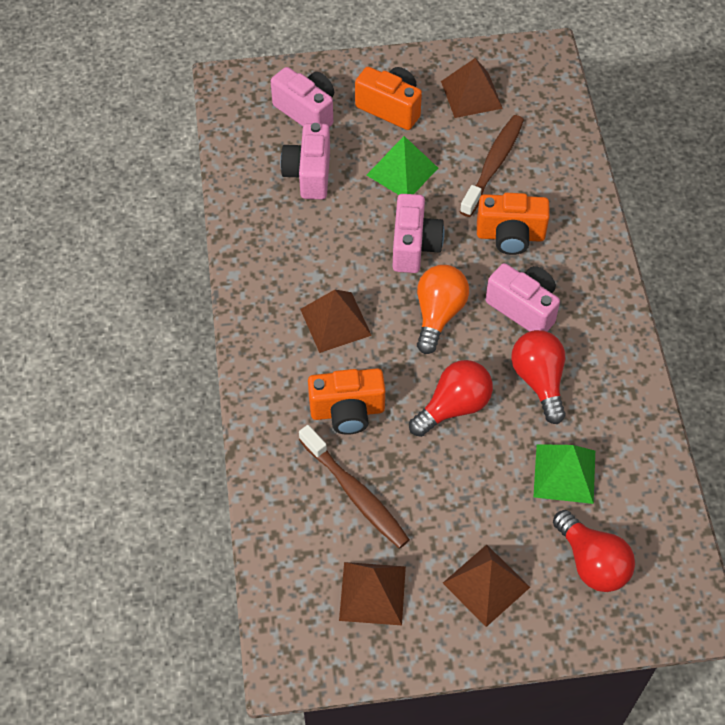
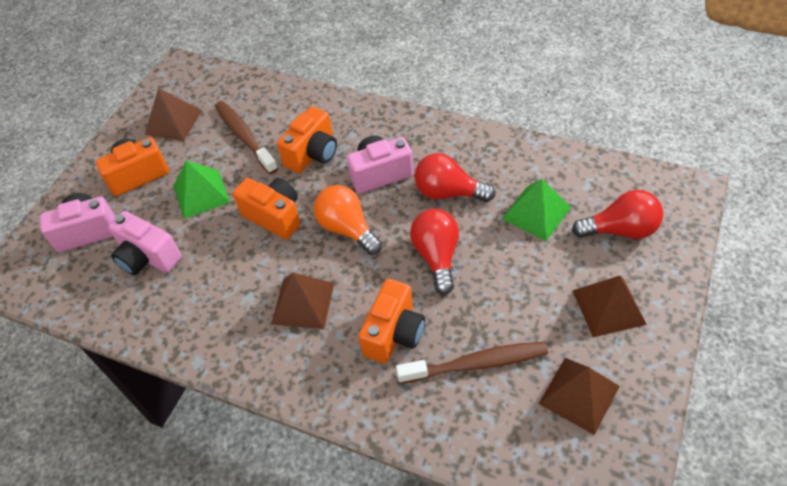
camera: 55 degrees left, 5 degrees down
pink camera [393,194,444,273] -> orange camera [233,178,301,240]

